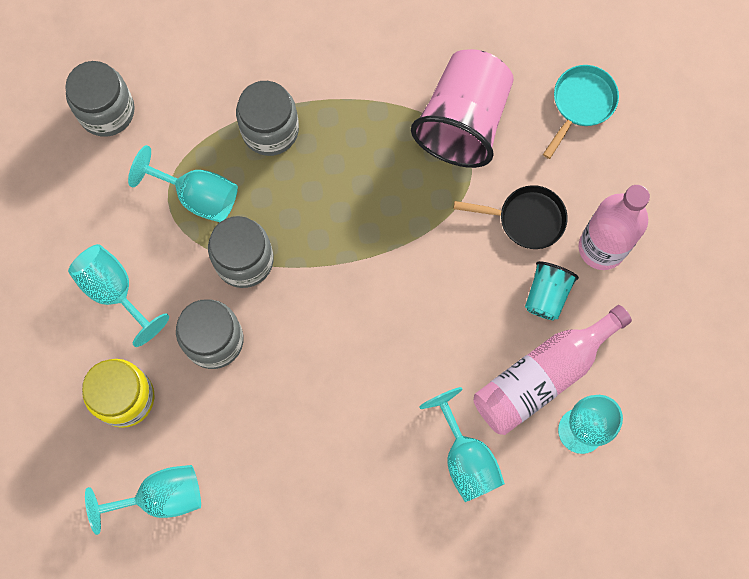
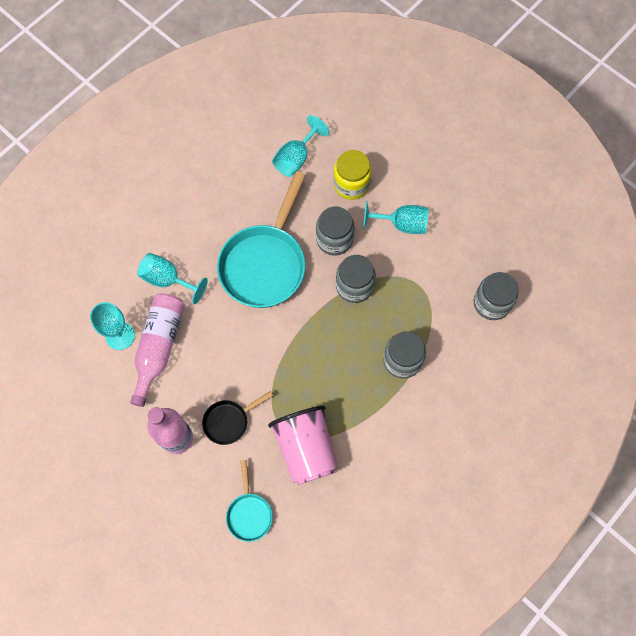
camera: 140 degrees right, 5 degrees down
turquoise goblet [128,145,238,222] -> none
turquoise cup [525,261,579,320] -> none
none -> turquoise pan [217,171,306,308]

